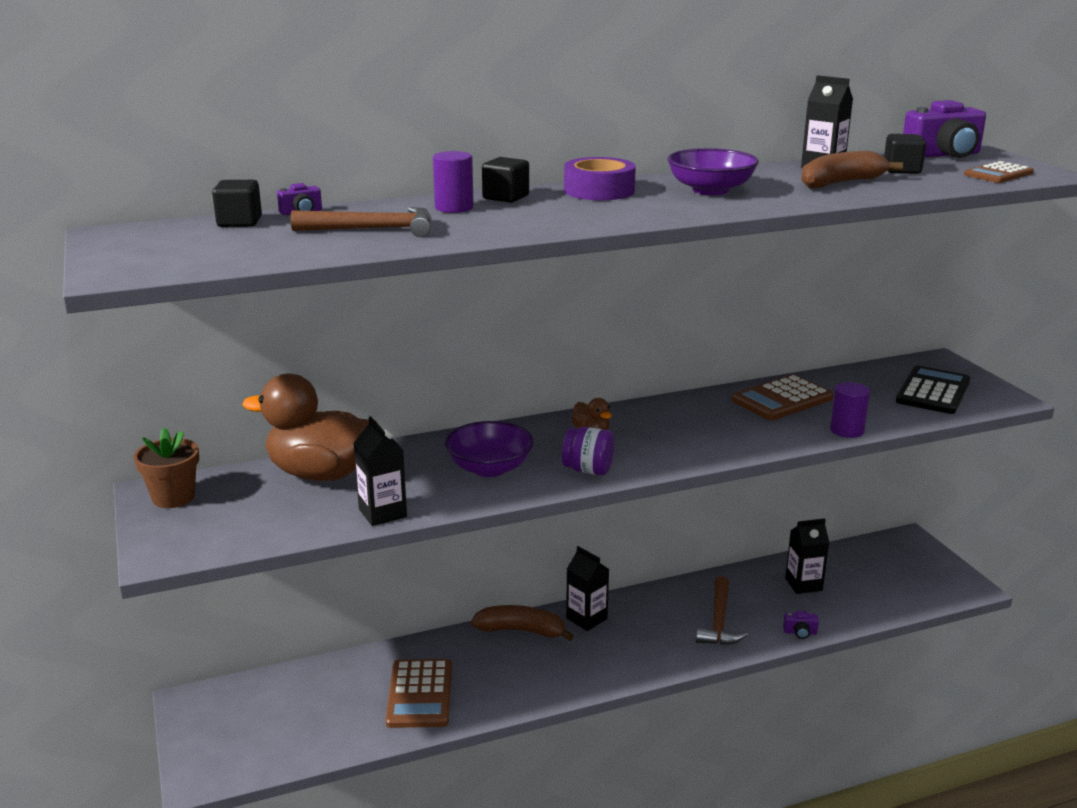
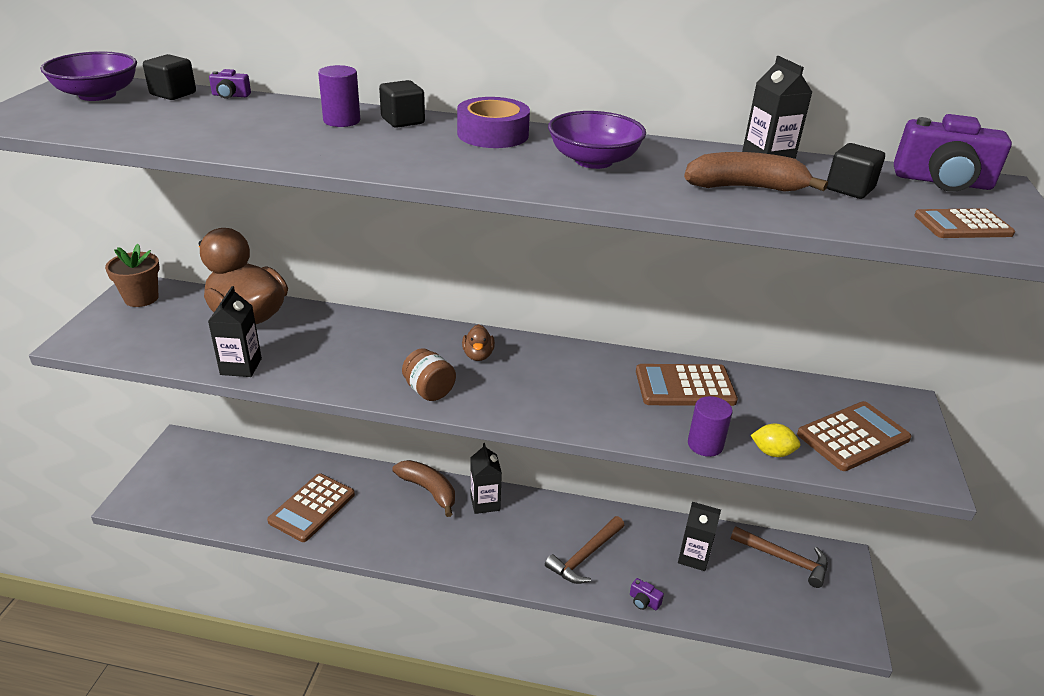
camera: 30 degrees right, 10 degrees up
brown hammer [291,207,432,237] -> brown hammer moved to [731,526,828,588]
purple bowl [445,421,534,477] -> purple bowl moved to [41,51,137,101]
purple jar [562,427,614,475] -> brown jar [402,348,456,401]
black calculator [896,366,970,414] -> brown calculator [797,401,911,471]
none -> yellow lemon [751,424,800,457]

